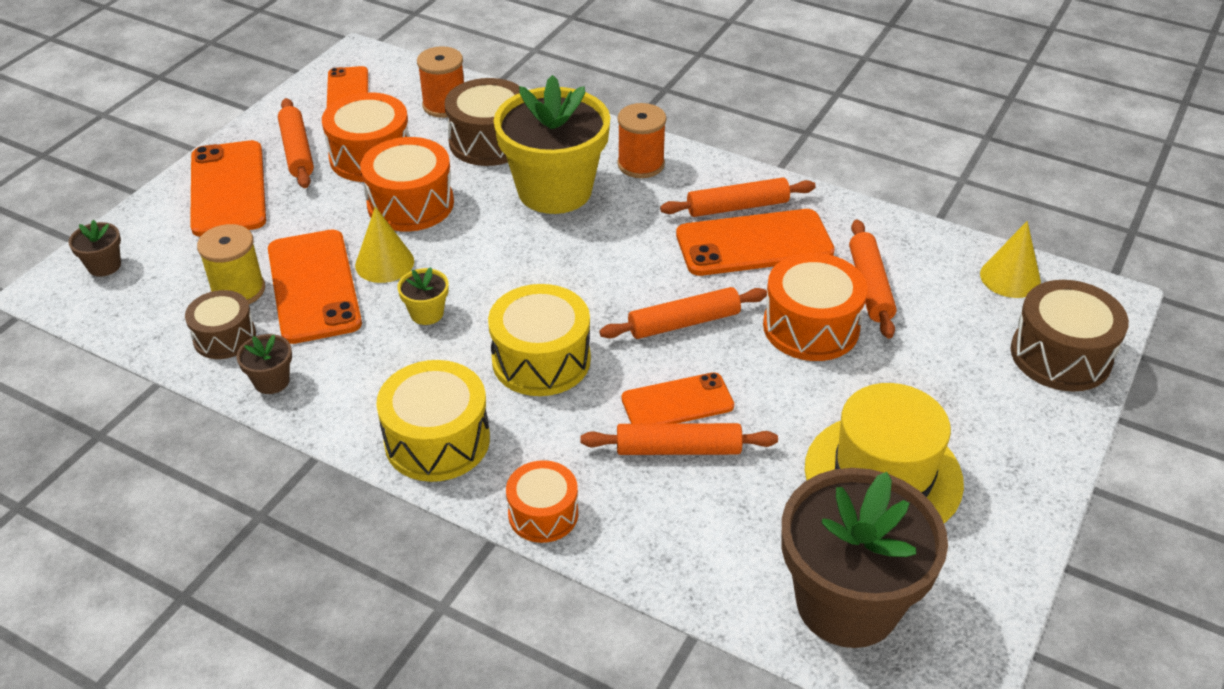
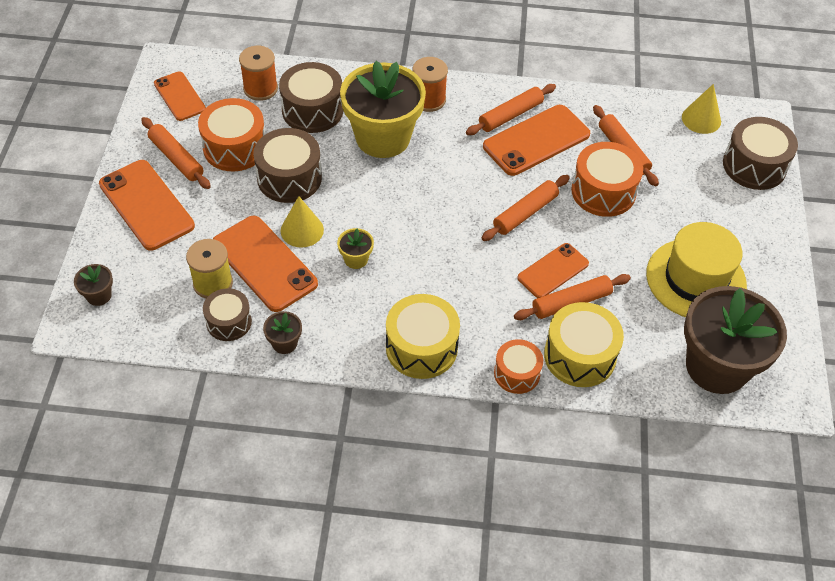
camera: 25 degrees left, 10 degrees up
orange drum [360,137,454,232] -> brown drum [253,128,322,203]
yellow drum [488,284,591,396] -> yellow drum moved to [544,302,624,387]

